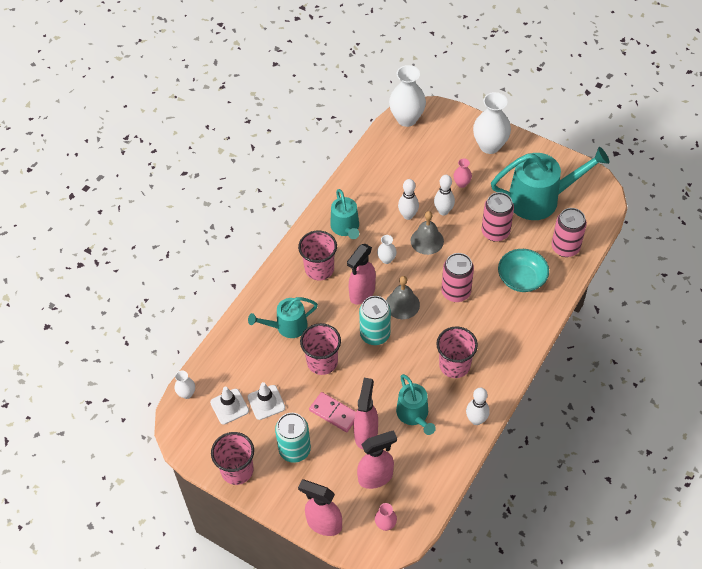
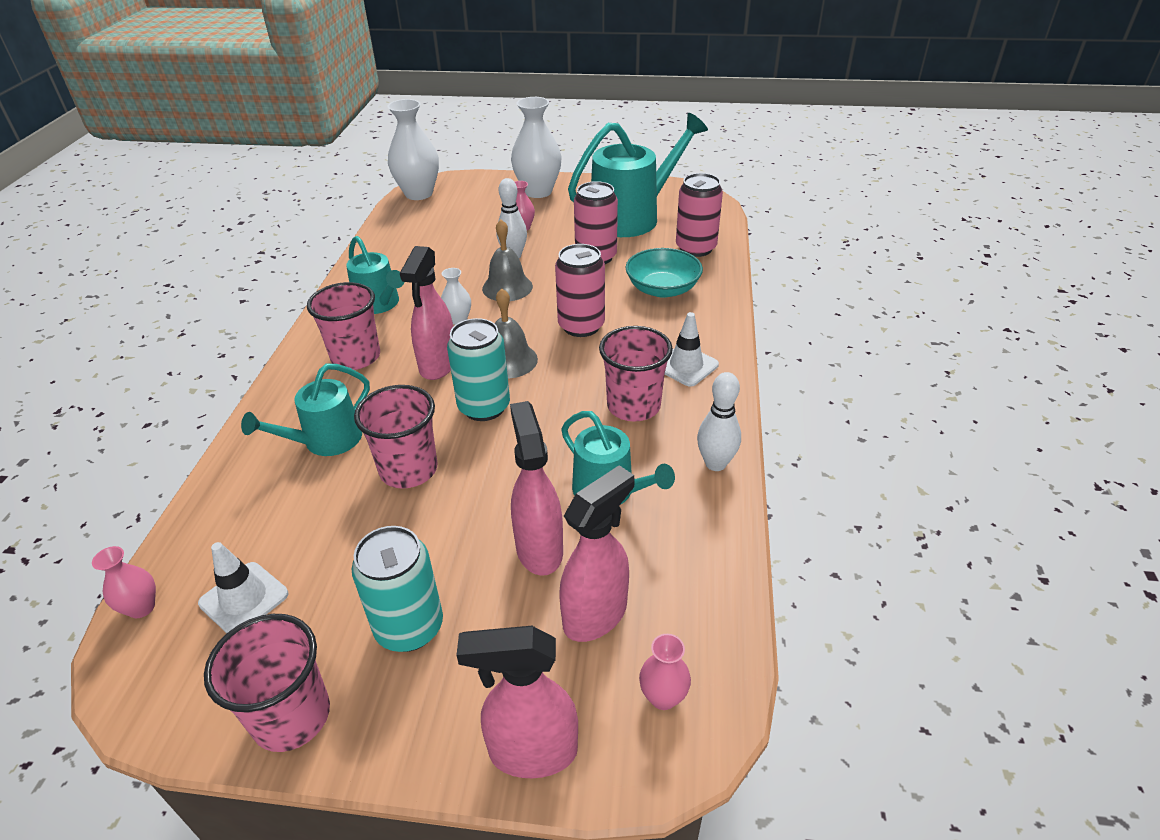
camera: 25 degrees left, 15 degrees down
white vase [175,371,195,399] -> pink vase [92,546,156,618]
white traffic cone [248,382,285,420] -> white traffic cone moved to [665,312,719,387]
pink domino [309,392,356,432] -> none
white bowling pin [398,179,419,220] -> none

